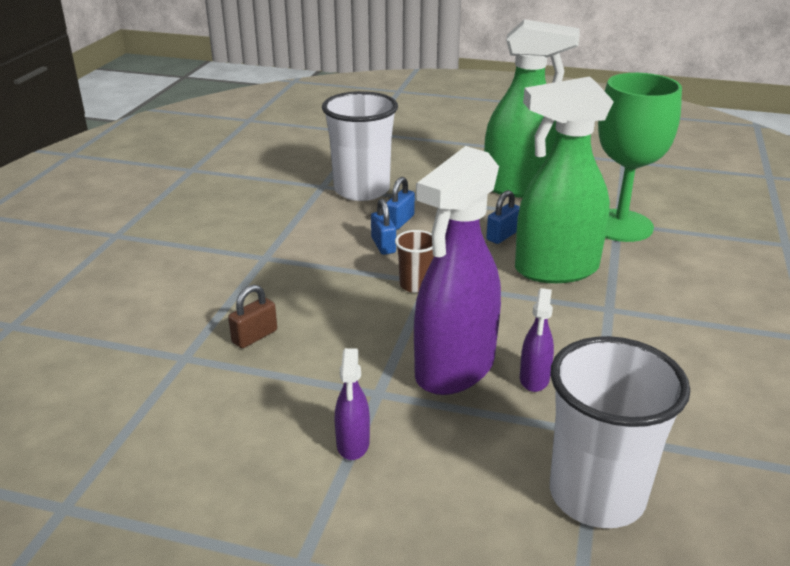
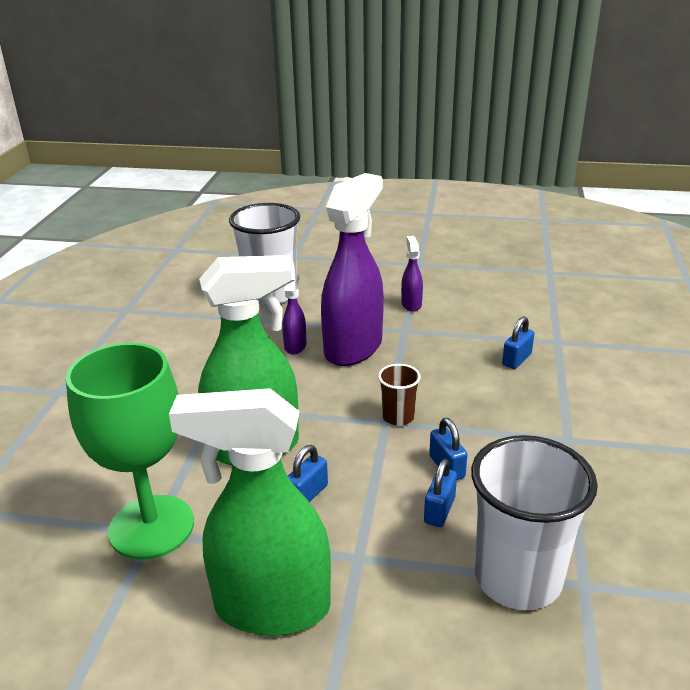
camera: 175 degrees right, 0 degrees up
brown padlock [228,285,277,348] -> blue padlock [502,316,534,369]

